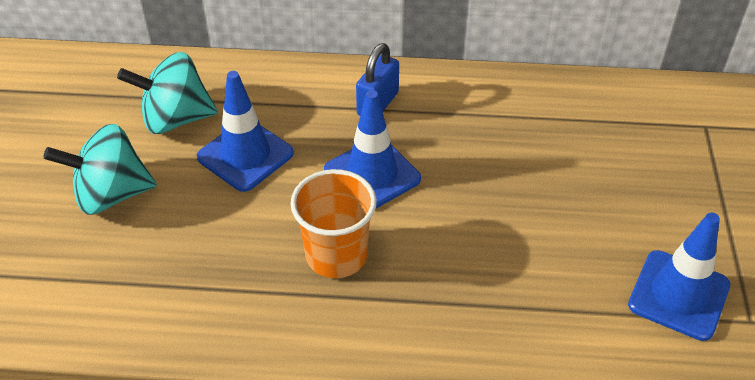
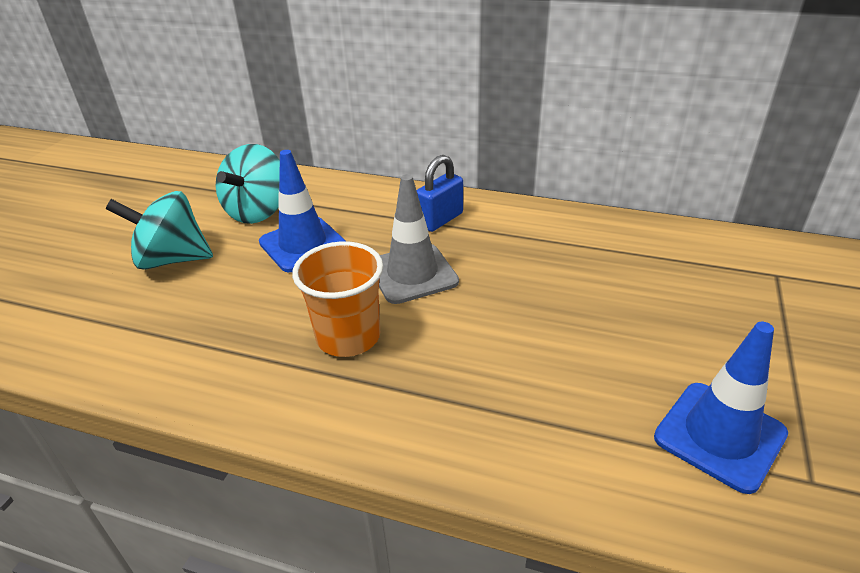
camera: 15 degrees right, 10 degrees down
turquoise spinning top [117,52,218,134] -> turquoise spinning top turned 75 degrees counterclockwise [216,144,280,224]
blue traffic cone [324,90,421,208] -> grey traffic cone [379,174,459,304]

